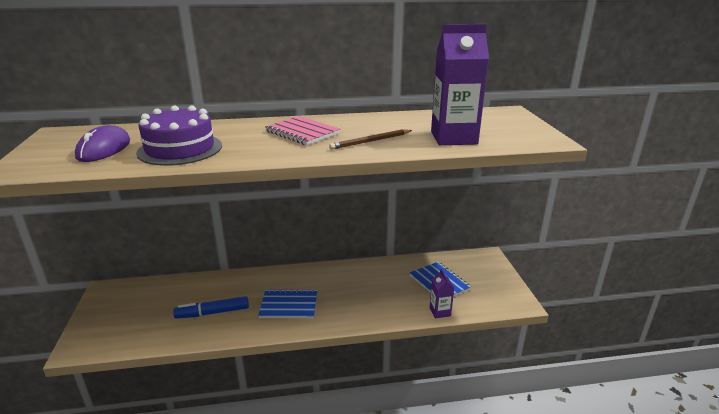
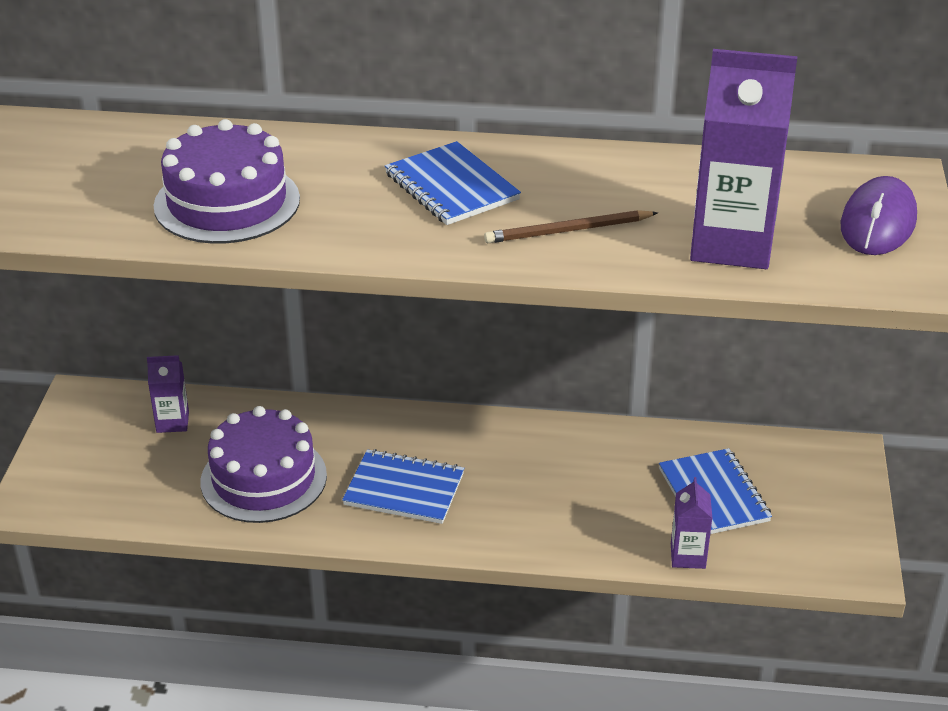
camera: 15 degrees right, 10 degrees up
purple mouse [75,125,130,162] -> purple mouse moved to [841,176,917,255]
blue marker [173,296,249,319] -> purple cake [201,406,327,523]
pink notebook [265,116,340,145] -> blue notebook [385,141,521,225]
none -> purple carton [147,355,189,433]

